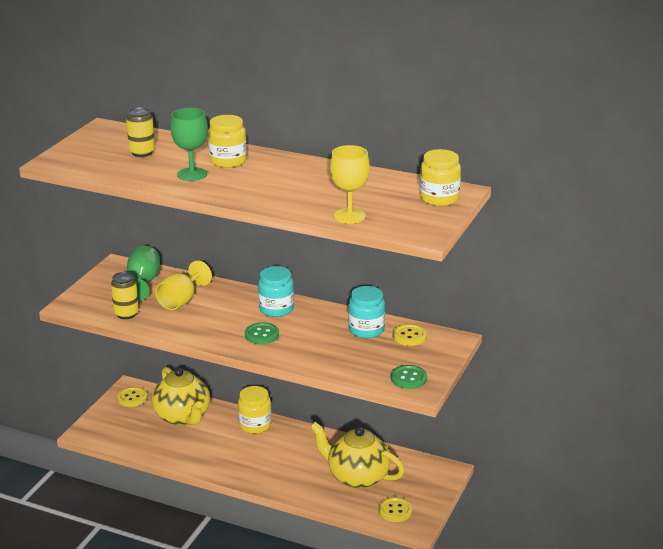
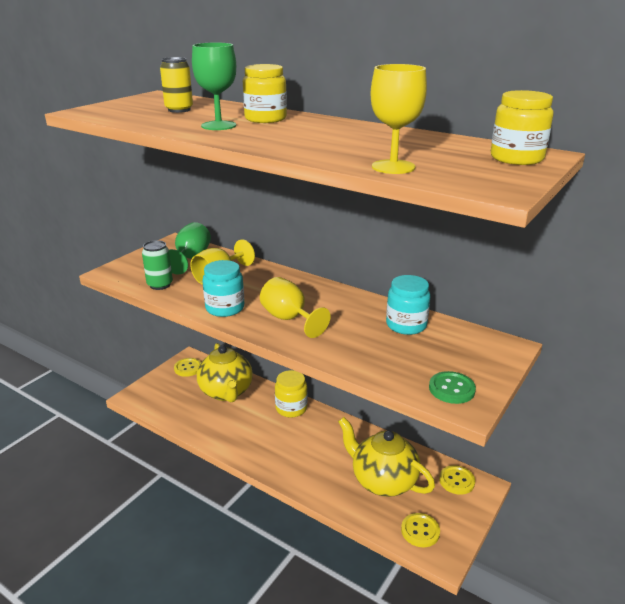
camera: 10 degrees right, 0 degrees up
yellow can [111,272,139,319] -> green can [142,240,173,290]
green button [245,322,279,344] -> yellow goblet [260,277,331,338]
turquoise jar [258,266,294,317] -> turquoise jar moved to [202,260,244,317]
yellow button [392,324,427,346] -> yellow button moved to [439,465,475,495]

